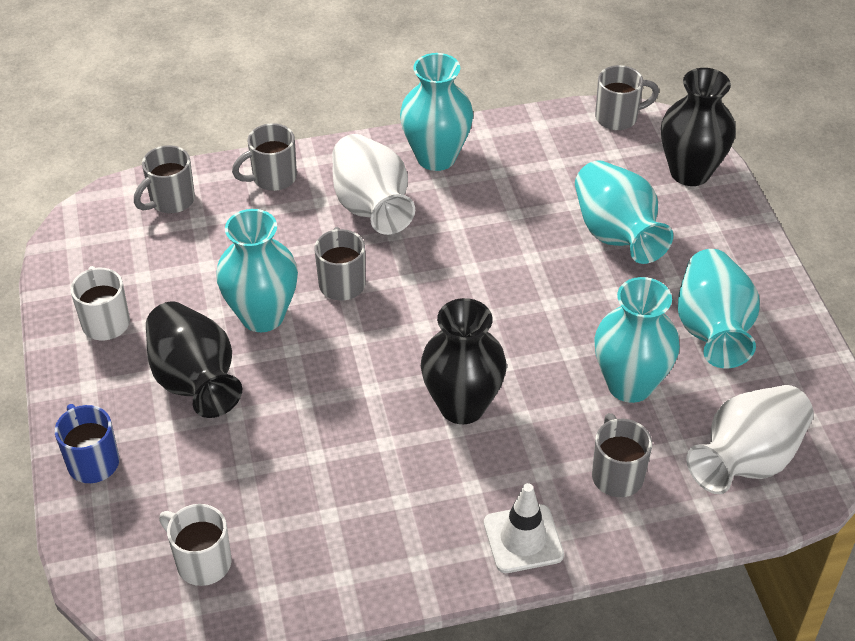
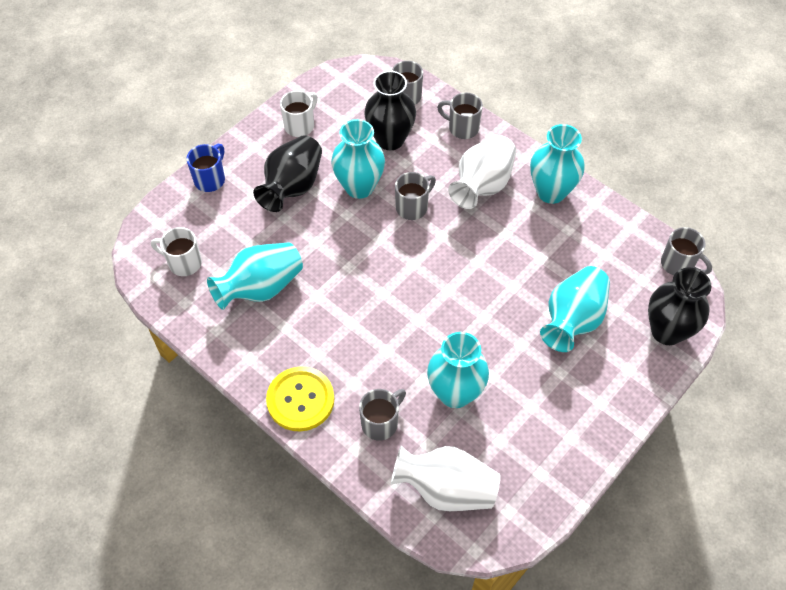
camera: 55 degrees right, 10 degrees up
white mug [159,504,232,586] -> white mug turned 75 degrees counterclockwise [151,227,202,276]
black vase [421,298,507,424] -> black vase moved to [364,71,416,150]
white traffic cone [484,483,564,573] -> yellow button [266,367,335,431]
turquoise vase [678,249,760,368] -> turquoise vase moved to [207,242,303,310]

